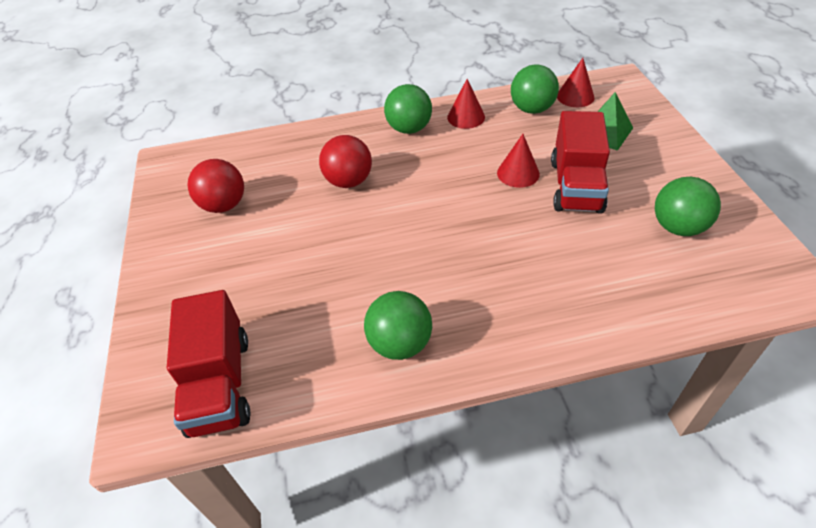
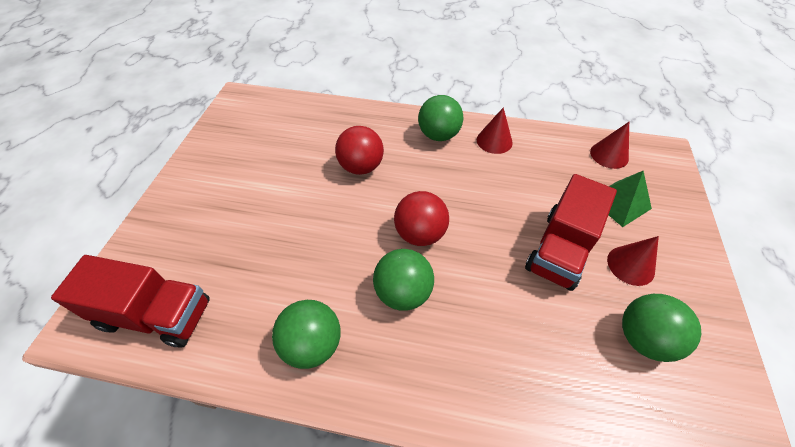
camera: 20 degrees right, 5 degrees up
red truck [167,290,251,438] -> red truck turned 90 degrees counterclockwise [51,255,210,347]
red ball [187,159,244,213] -> red ball moved to [394,191,449,246]
red cone [497,134,540,188] -> red cone moved to [607,236,659,286]
green ball [511,64,559,114] -> green ball moved to [373,249,434,311]

